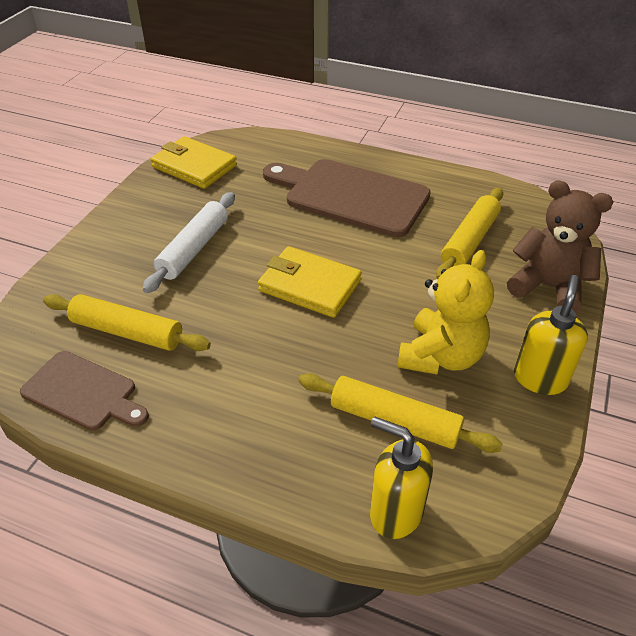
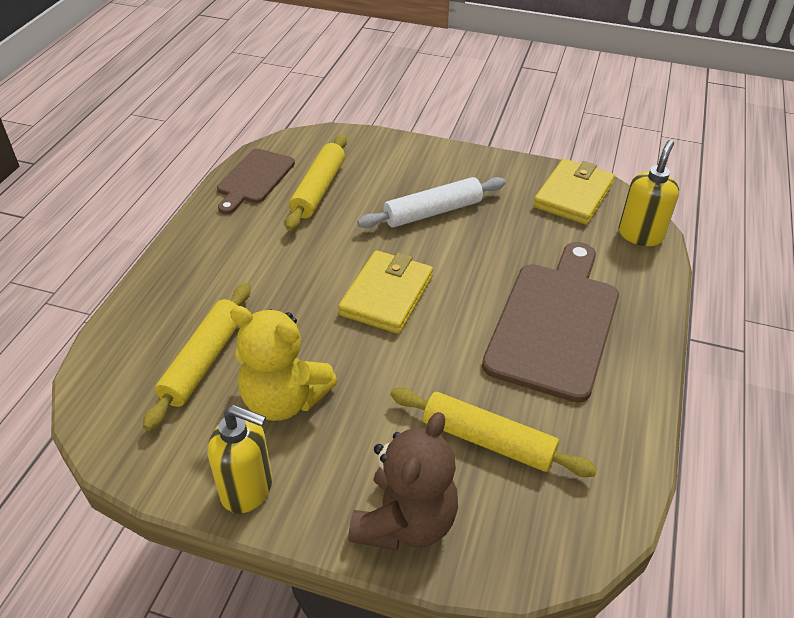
camera: 85 degrees right, 0 degrees up
white rolling pin [143,192,235,293] -> white rolling pin turned 45 degrees counterclockwise [357,177,506,228]
yellow soap dispenser [370,416,433,539] -> yellow soap dispenser moved to [619,140,679,246]

